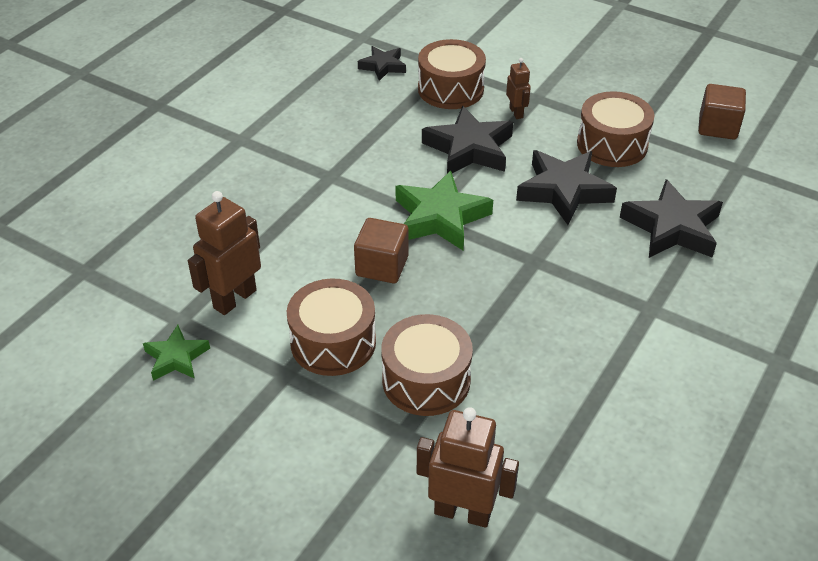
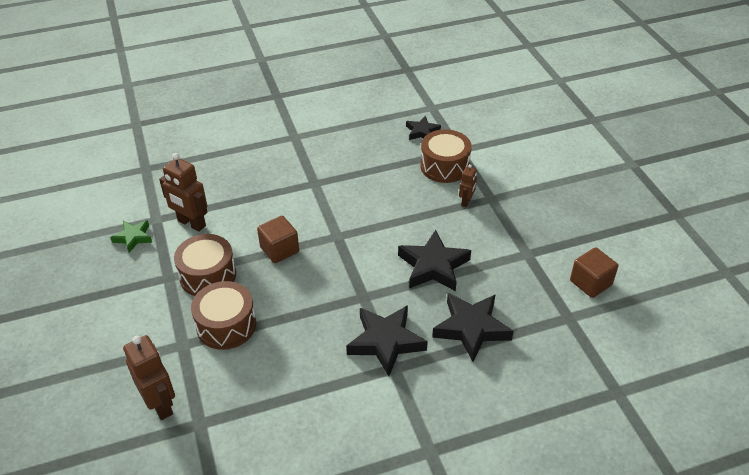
camera: 40 degrees right, 0 degrees up
brown robot [188,191,261,315] -> brown robot turned 135 degrees counterclockwise [159,153,207,232]
green star [396,170,493,250] -> none
black star [422,106,513,173] -> black star moved to [346,305,428,376]
brown drum [577,91,654,167] -> none

